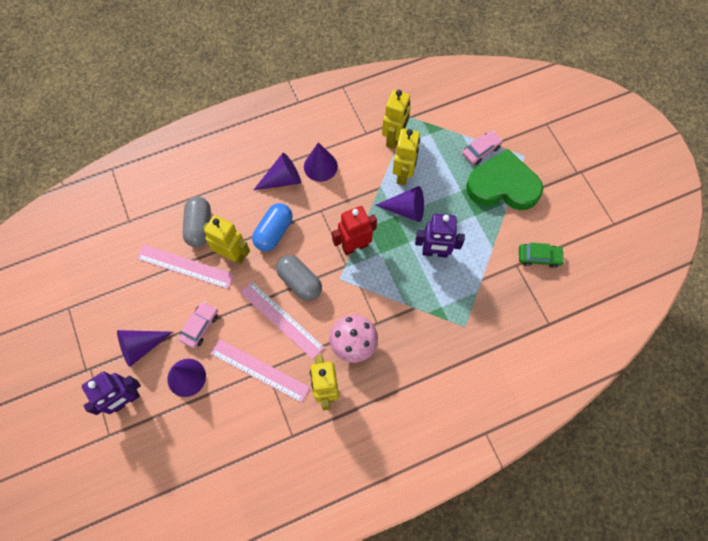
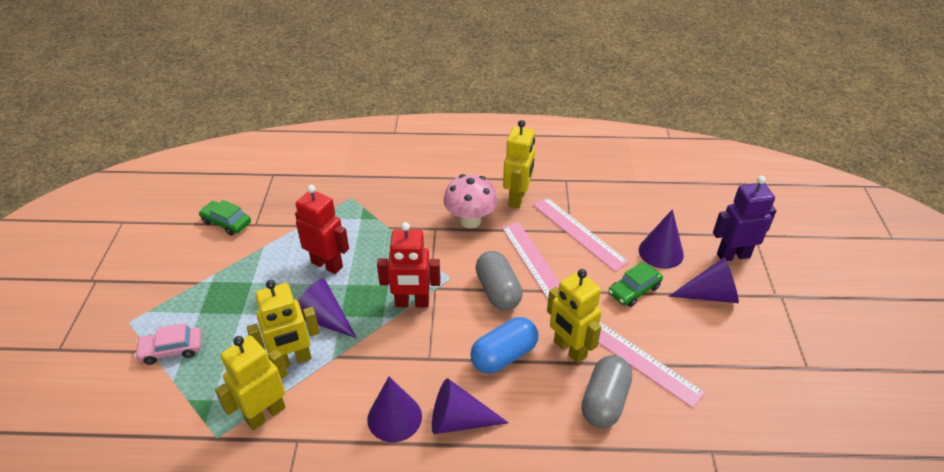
camera: 155 degrees left, 25 degrees down
pink car [179,302,218,349] -> green car [608,262,663,307]
yellow robot [393,129,420,185] -> yellow robot turned 150 degrees counterclockwise [247,280,320,367]
purple robot [415,214,465,258] -> red robot [295,185,349,274]
green heart [466,149,543,210] -> none

